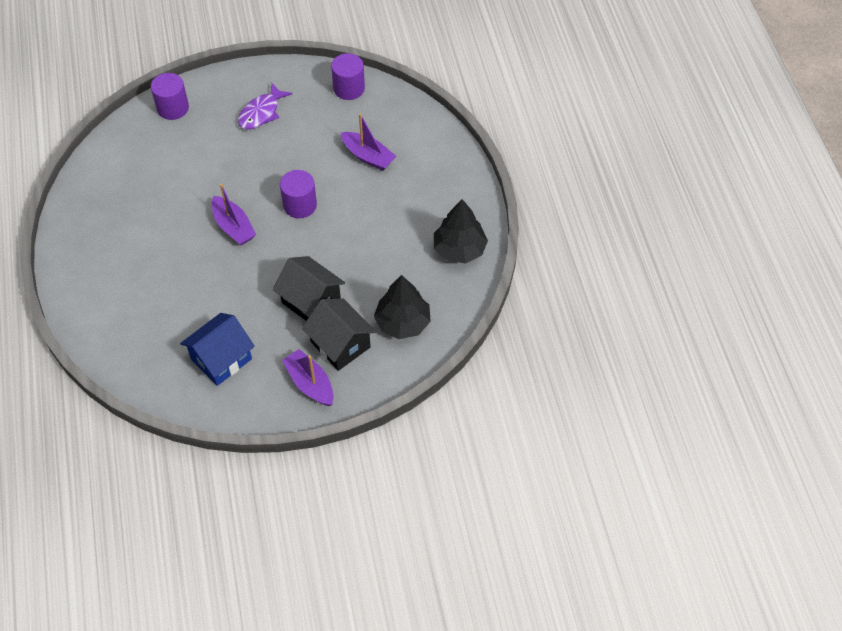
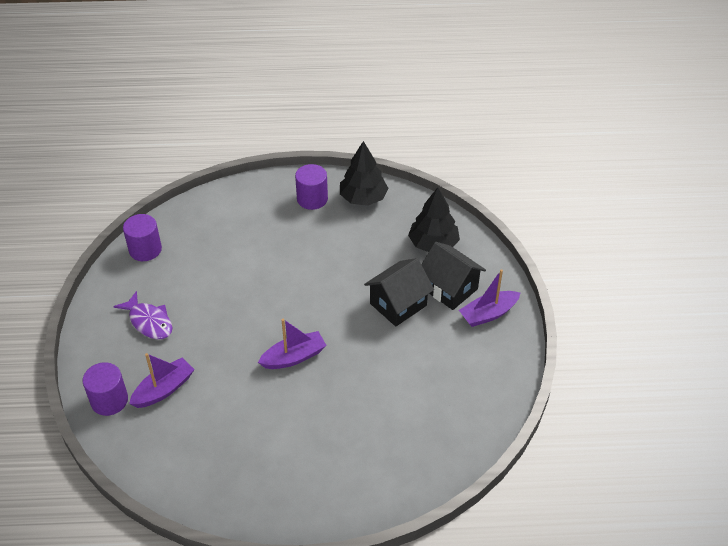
camera: 80 degrees left, 10 degrees down
blue house [180,313,255,386] -> none
purple cylinder [280,170,317,218] -> purple cylinder moved to [295,164,328,210]
black house [302,299,376,371] -> black house turned 75 degrees clockwise [421,242,486,310]
purple boat [341,113,397,171] -> purple boat moved to [129,353,195,408]

